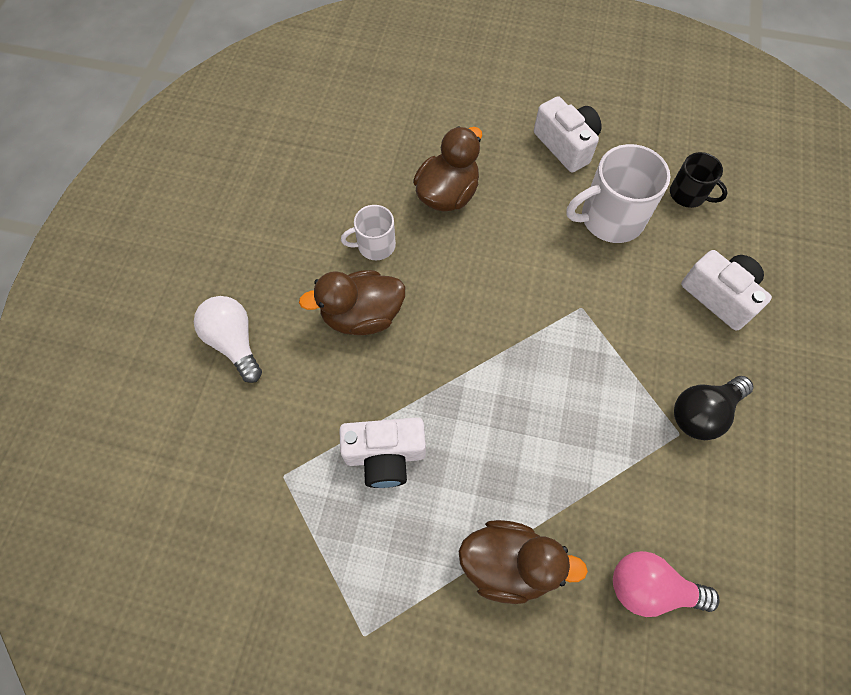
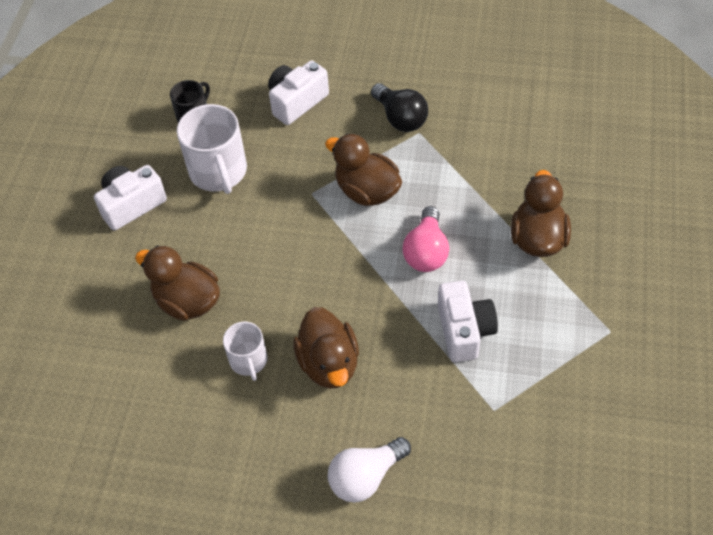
camera: 90 degrees left, 10 degrees down
pink light bulb [613,551,720,617] -> pink light bulb moved to [402,206,449,272]
none -> brown duck [325,134,402,206]

